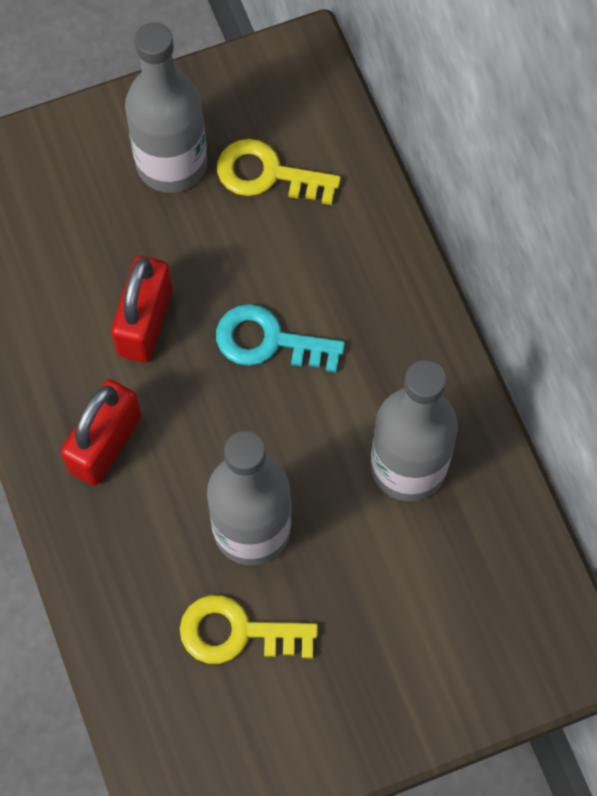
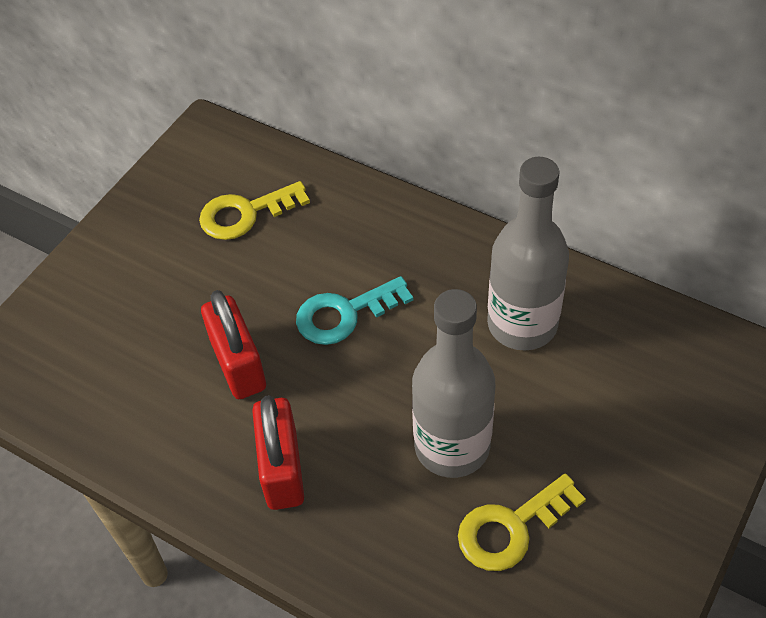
camera: 35 degrees left, 15 degrees down
grey bottle [125,22,207,193] -> none

